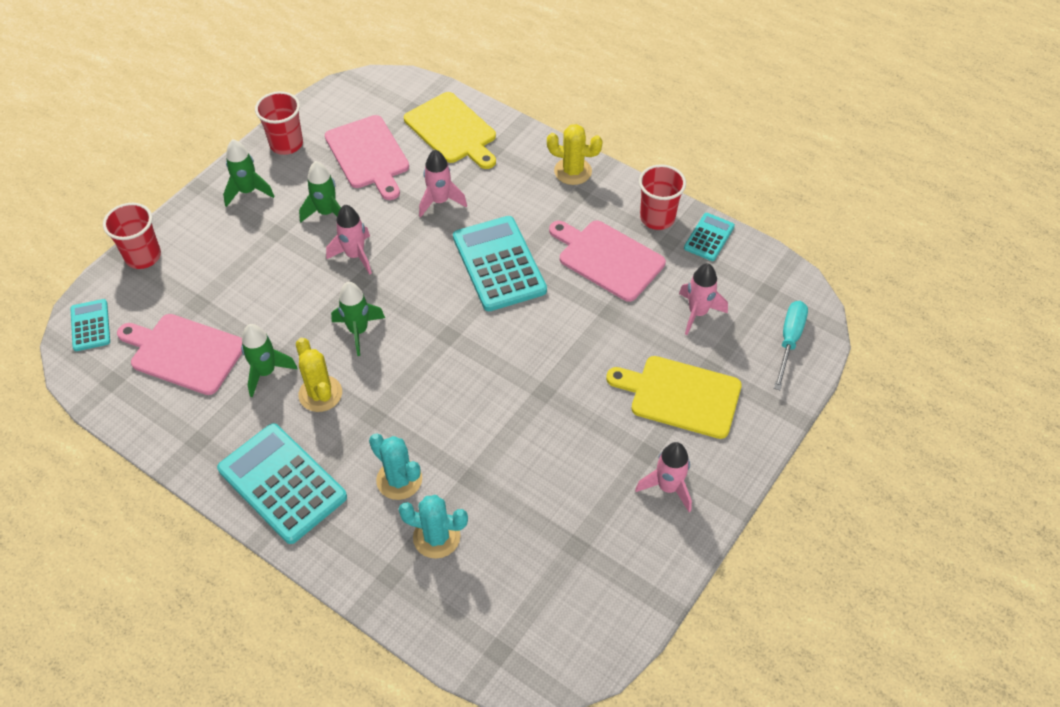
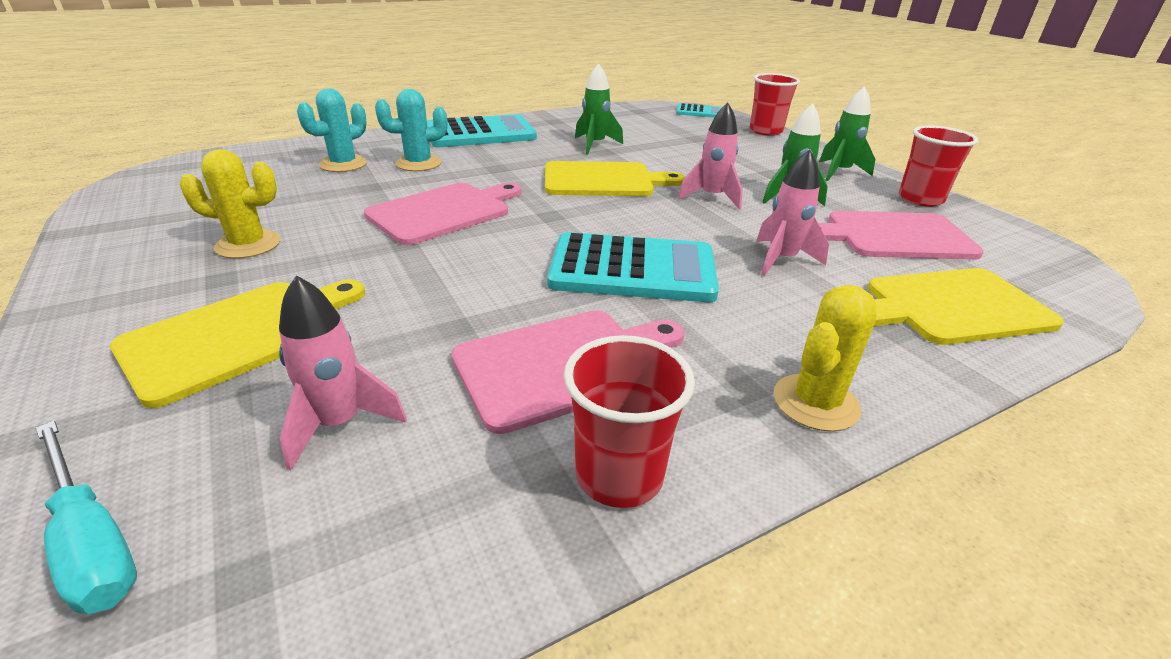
camera: 115 degrees right, 20 degrees down
pink cutting board [117,314,242,395] -> pink cutting board moved to [364,183,522,245]
yellow cactus [296,338,342,412] -> yellow cactus moved to [180,149,281,259]
green rocket [331,282,385,356] -> yellow cutting board [545,161,685,196]
pink rocket [635,442,692,512] -> none
turquoise calculator [684,213,735,261] -> none

